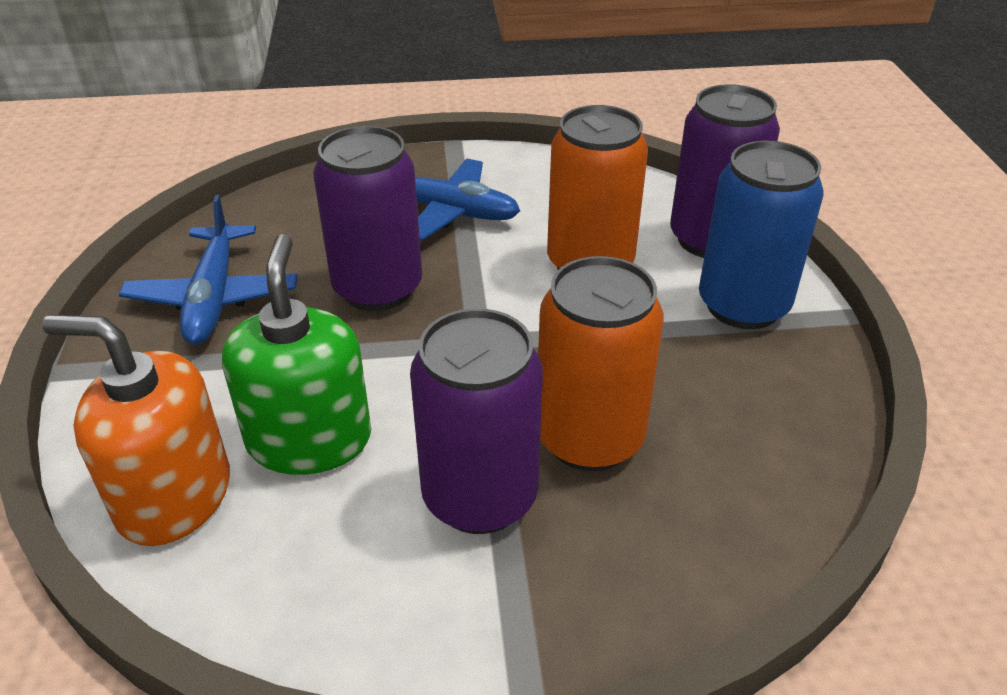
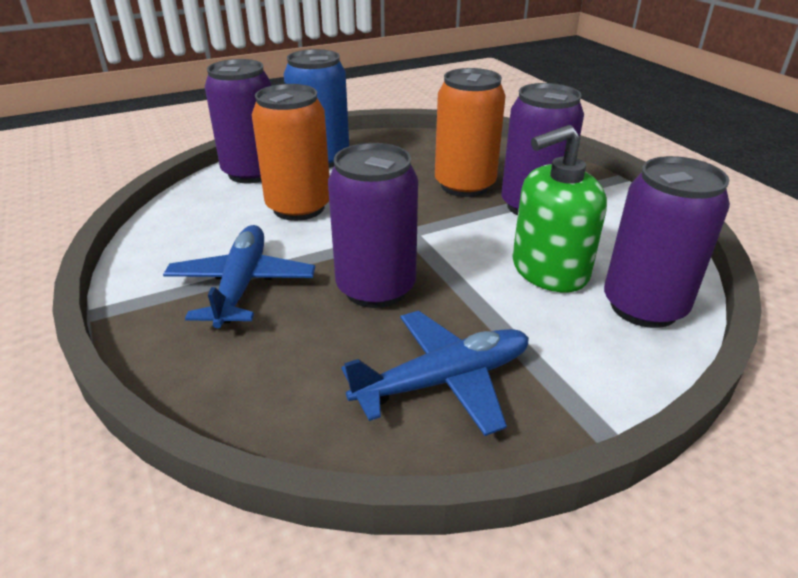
camera: 110 degrees left, 5 degrees down
orange soap dispenser [42,315,230,546] -> purple can [604,156,730,328]

